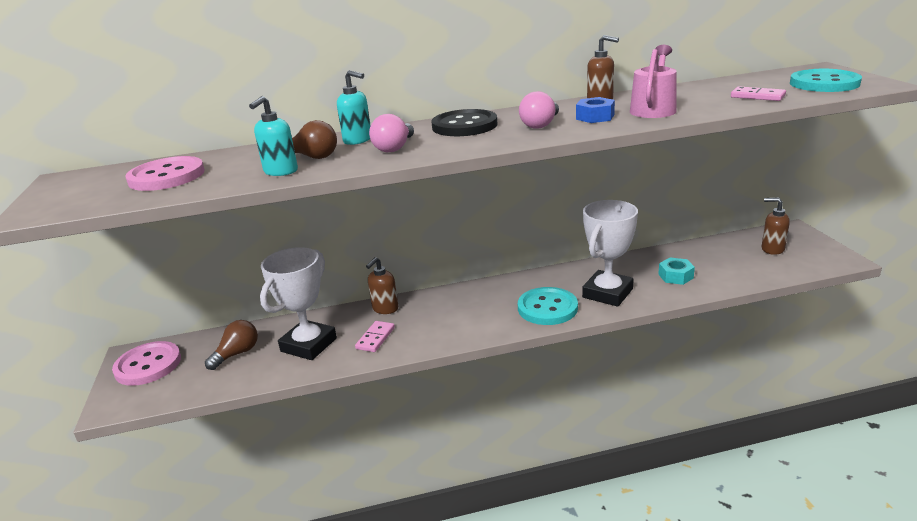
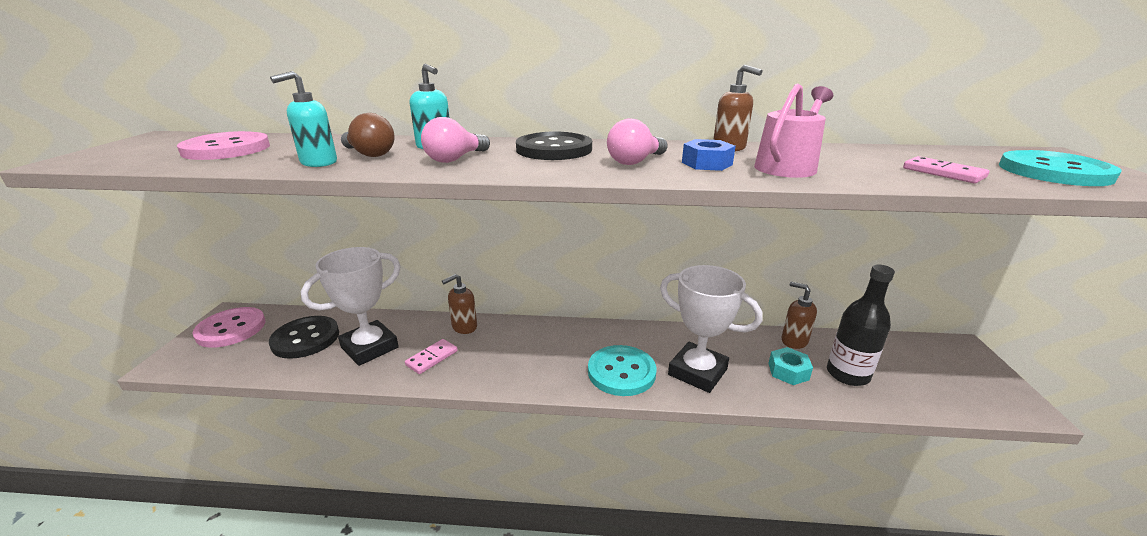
camera: 15 degrees right, 0 degrees up
brown light bulb [205,320,258,370] -> black button [269,316,339,359]
white trophy [582,200,638,307] -> white trophy turned 75 degrees clockwise [660,265,762,393]
brown soap dispenser [762,197,790,255] -> brown soap dispenser moved to [781,282,817,349]
none -> black bottle [827,265,895,386]

